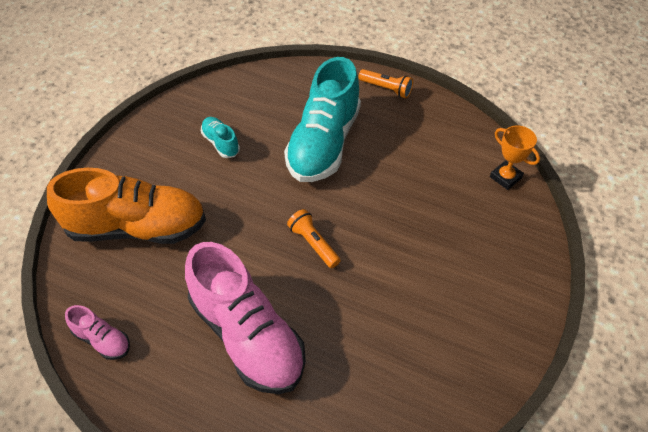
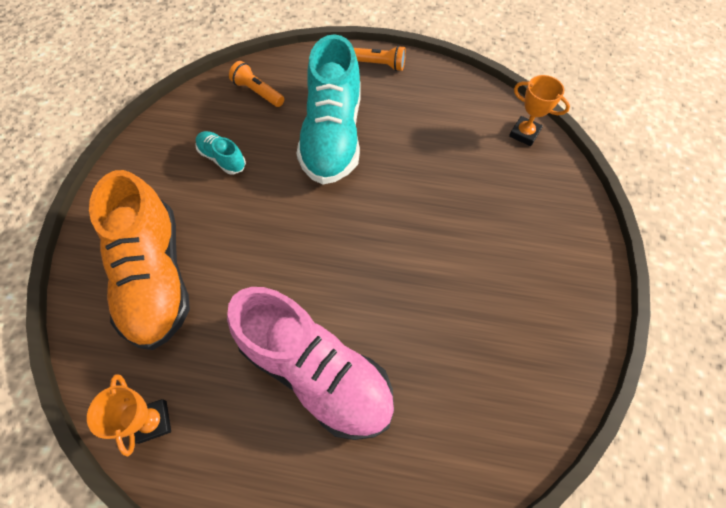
camera: 15 degrees left, 10 degrees up
orange shoe [47,168,206,244] -> orange shoe turned 90 degrees clockwise [89,170,190,350]
pink shoe [65,305,130,360] -> orange trophy [87,374,171,457]
orange flashlight [287,209,341,268] -> orange flashlight moved to [229,61,284,107]

